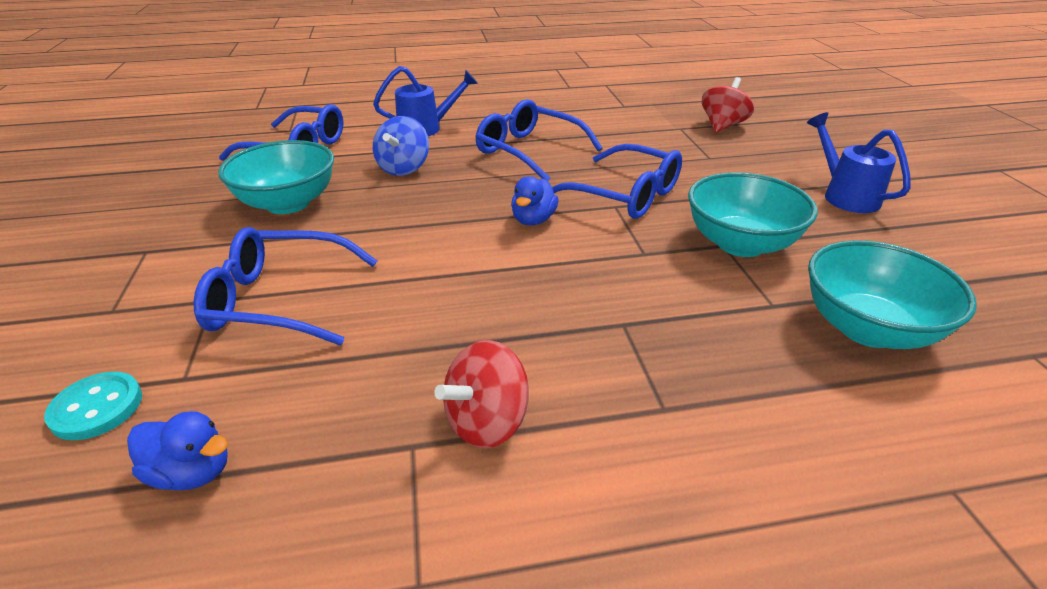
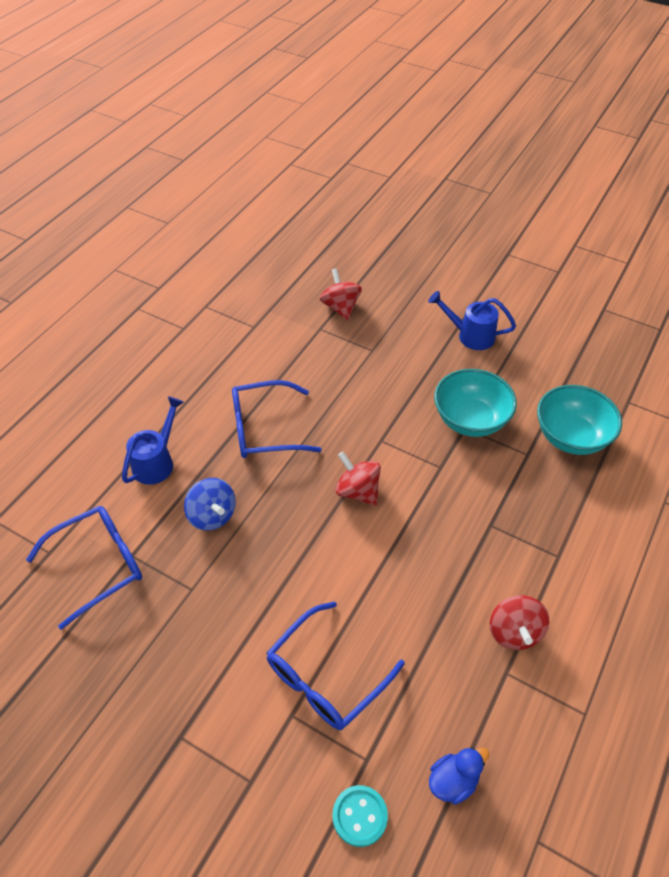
camera: 50 degrees left, 15 degrees up
turquoise bowl [218,140,334,214] -> none
blue duck [511,176,558,225] -> red spinning top [336,452,381,506]
blue glasses [552,144,682,219] -> none

